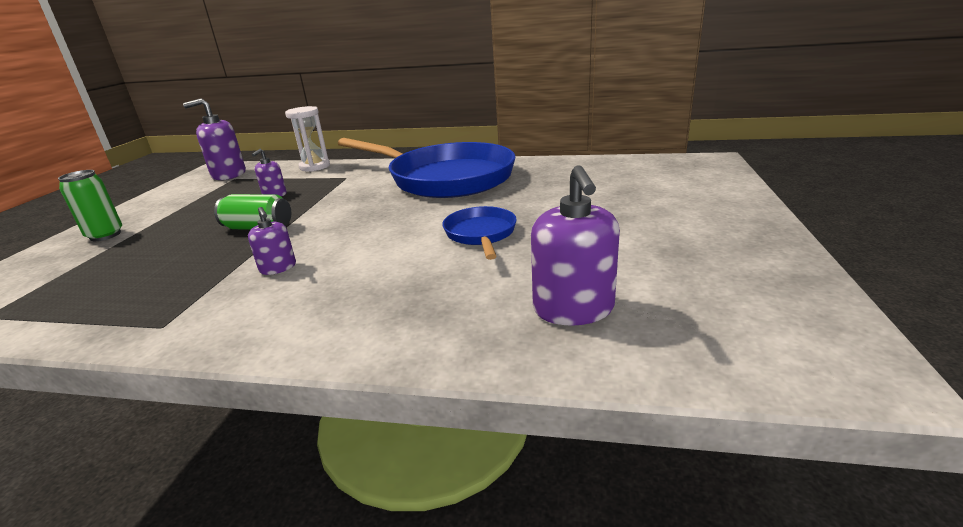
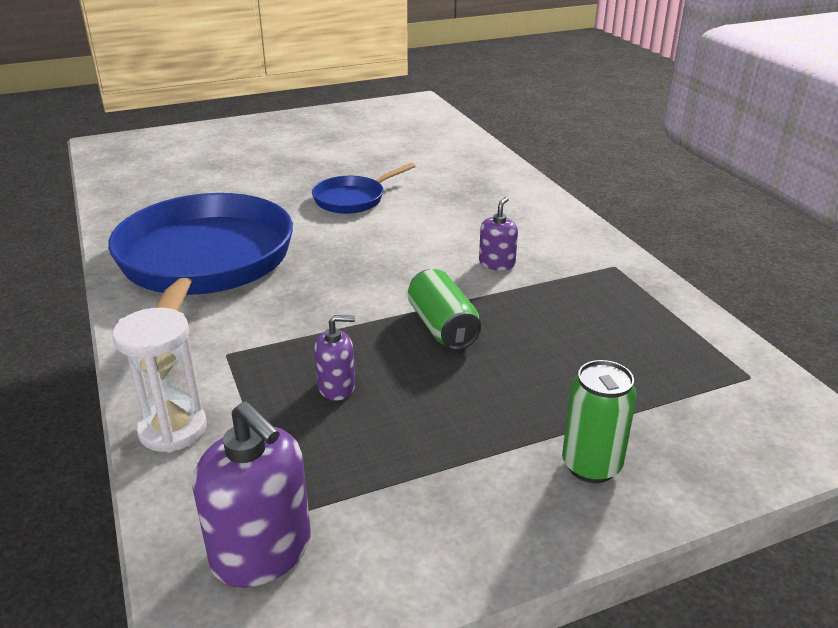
camera: 125 degrees left, 5 degrees up
purple soap dispenser [531,165,620,326] -> none

